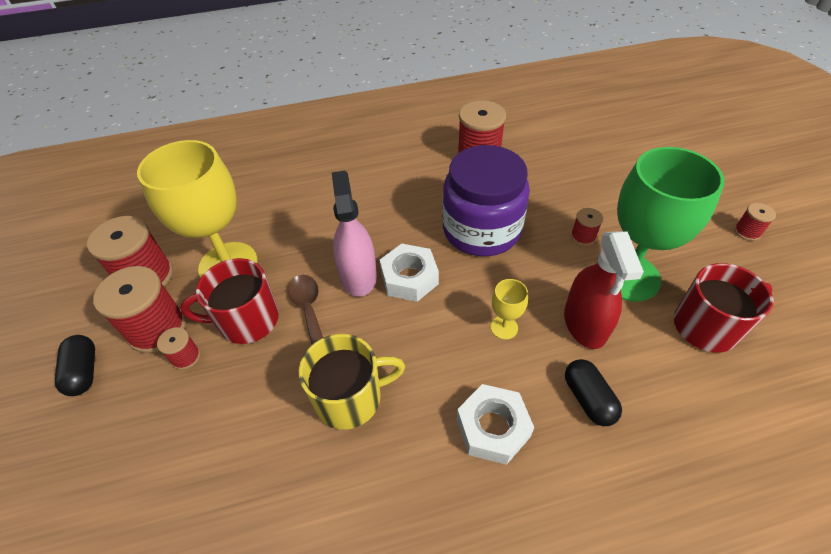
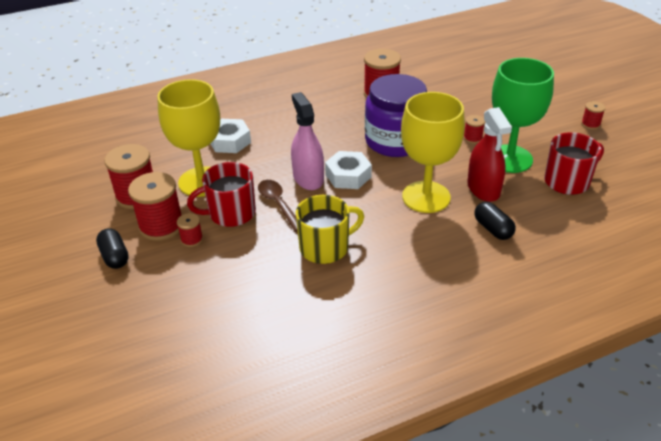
camera: 10 degrees left, 10 degrees down
white nut [457,384,534,465] -> white nut moved to [211,119,251,153]
yellow goblet [490,279,528,340] -> yellow goblet [401,92,465,213], size x2.37

